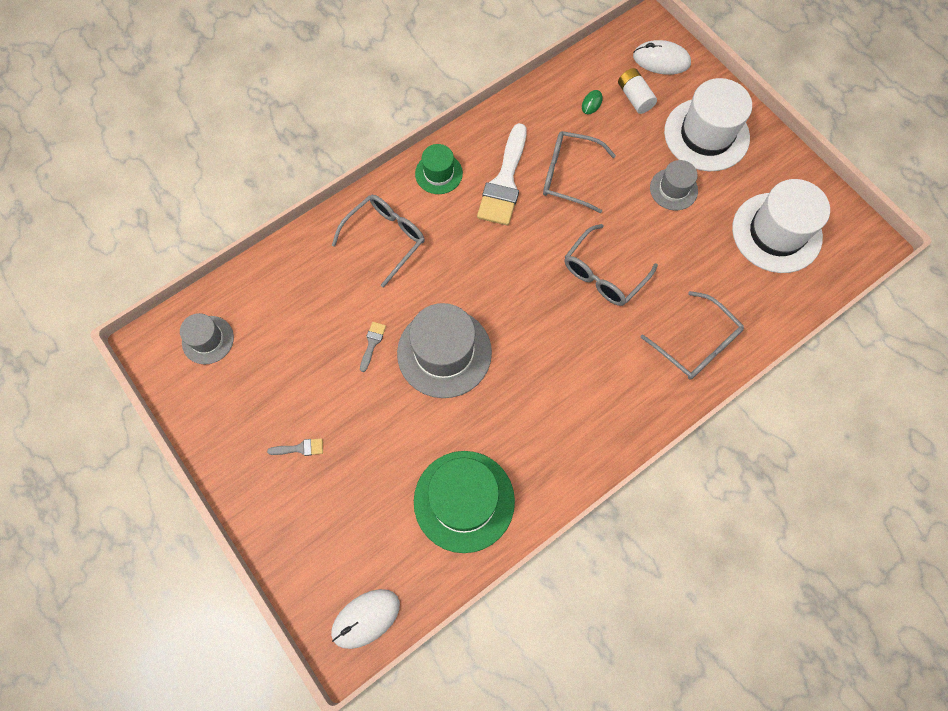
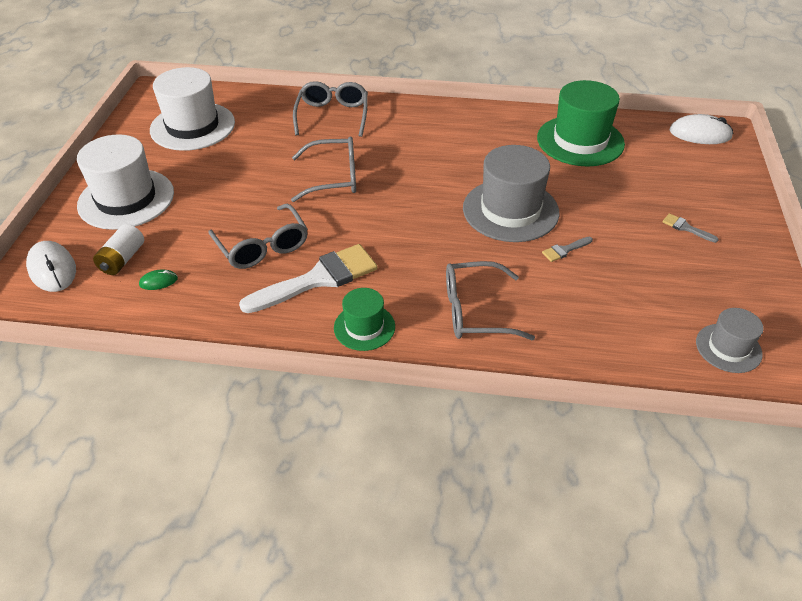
camera: 135 degrees left, 25 degrees down
grey hat [650,160,698,210] -> none

